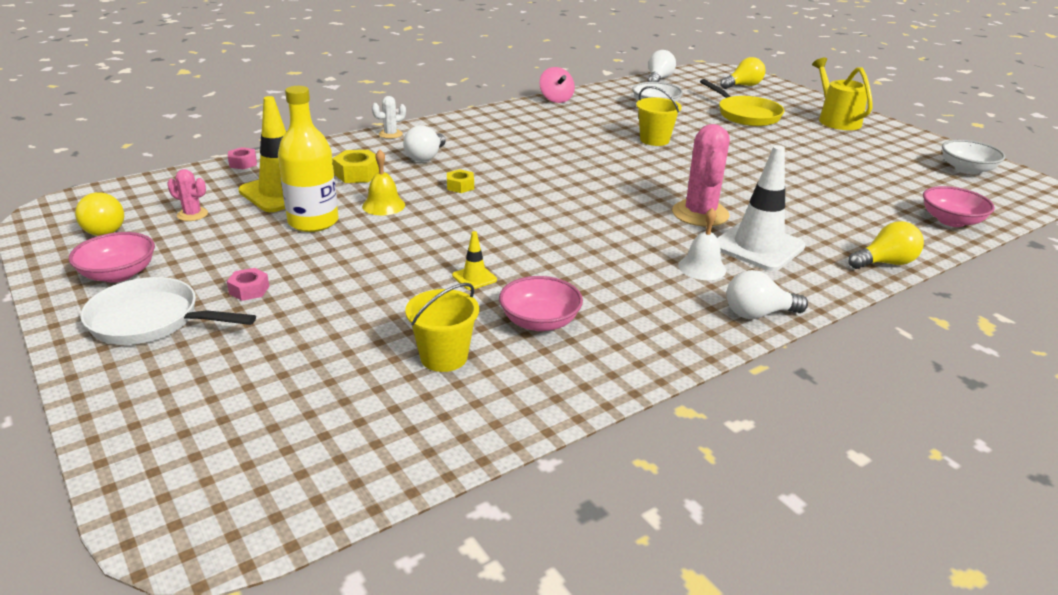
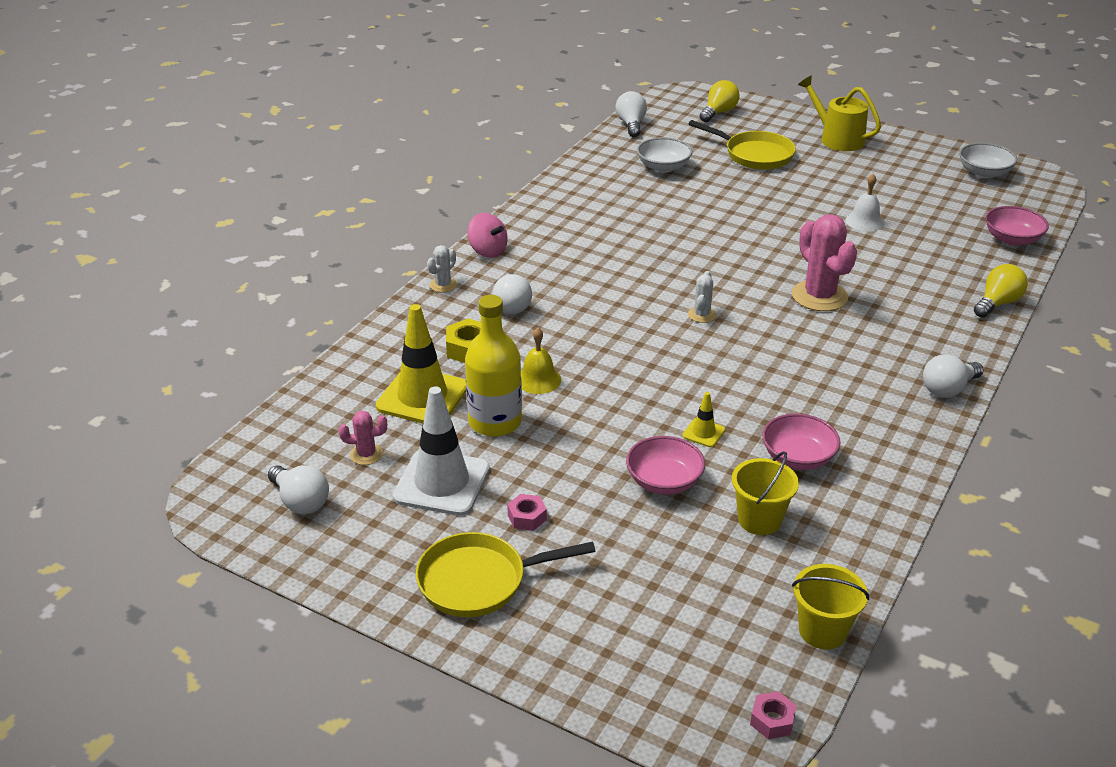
camera: 25 degrees left, 5 degrees up
pink bowl [69,232,155,282] -> pink bowl moved to [626,436,705,495]
yellow light bulb [75,192,124,236] -> white light bulb [268,465,329,514]
white pan [80,277,256,345] -> yellow pan [416,532,596,617]
pink nut [228,147,257,169] -> pink nut moved to [750,691,797,739]
yellow nut [447,169,474,193] -> none
pink spinning top [539,67,575,103] -> pink spinning top moved to [467,213,508,258]
yellow bucket [636,86,682,146] -> yellow bucket moved to [792,564,869,650]
white bell [678,208,726,280] -> white bell moved to [846,174,884,232]
white traffic cone [717,145,806,271] -> white traffic cone moved to [393,386,490,516]
none -> white cactus [688,271,716,323]

